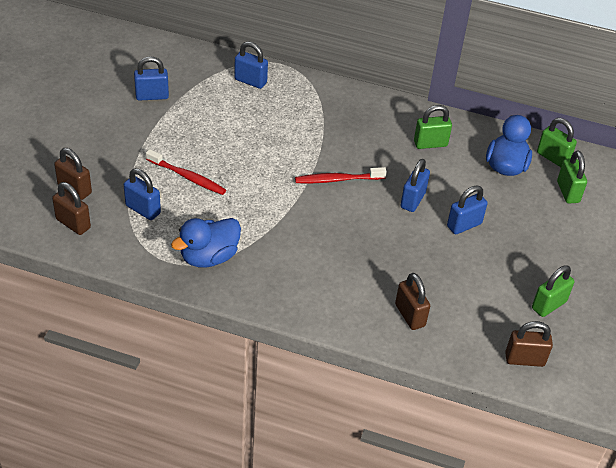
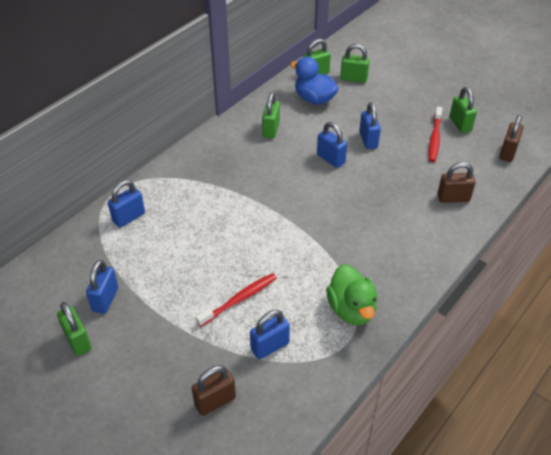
camera: 65 degrees left, 0 degrees up
brown padlock [52,182,91,235] -> none
blue duck [171,218,241,268] -> green duck [326,264,378,325]
red toothbrush [295,167,387,184] -> red toothbrush moved to [429,107,442,162]
none -> green padlock [57,302,92,356]

